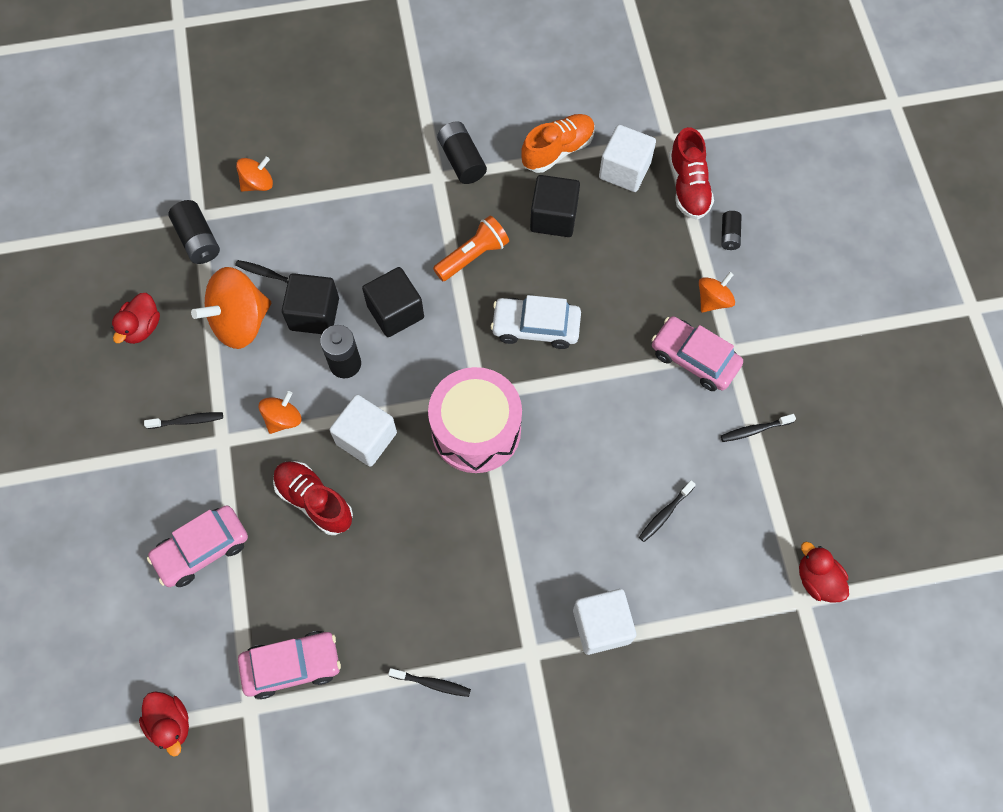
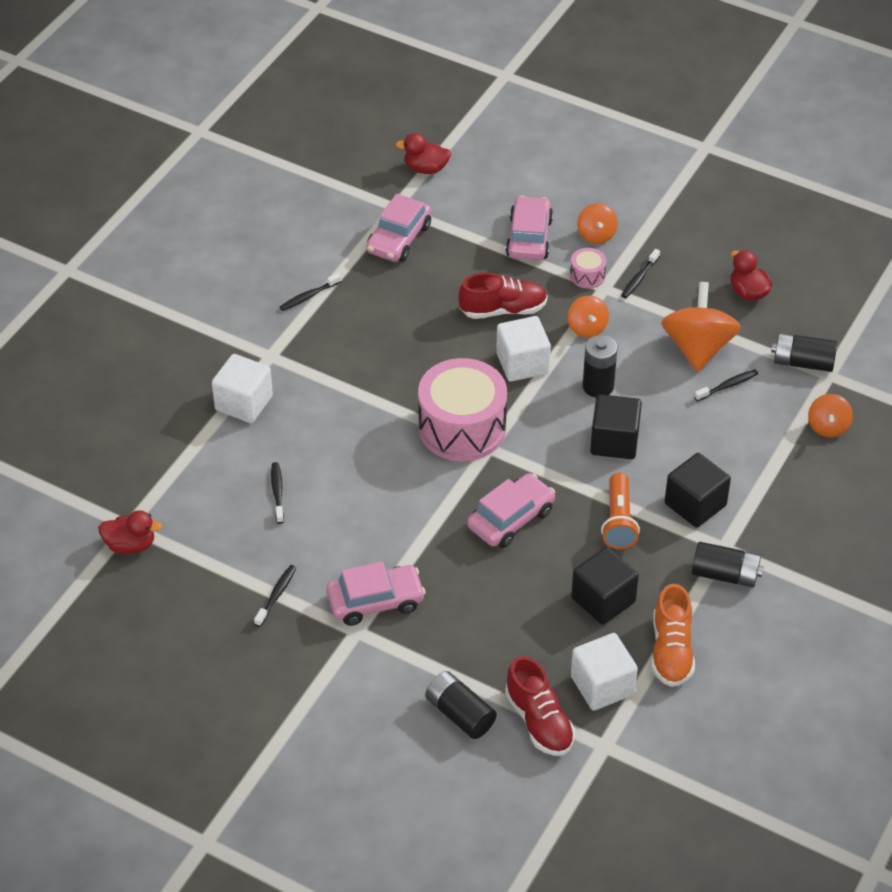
camera: 130 degrees right, 20 degrees down
black cube [282,273,339,334] -> black cube moved to [665,453,731,528]
white car [491,295,581,349] -> pink car [467,473,555,548]
red shoe [669,127,714,220] -> red shoe turned 150 degrees counterclockwise [505,656,575,756]
orange spinning top [699,272,735,312] -> orange spinning top moved to [577,203,618,244]
black battery [721,211,741,250] -> black battery [425,671,497,739], size x1.64
none -> pink drum [570,248,606,289]

